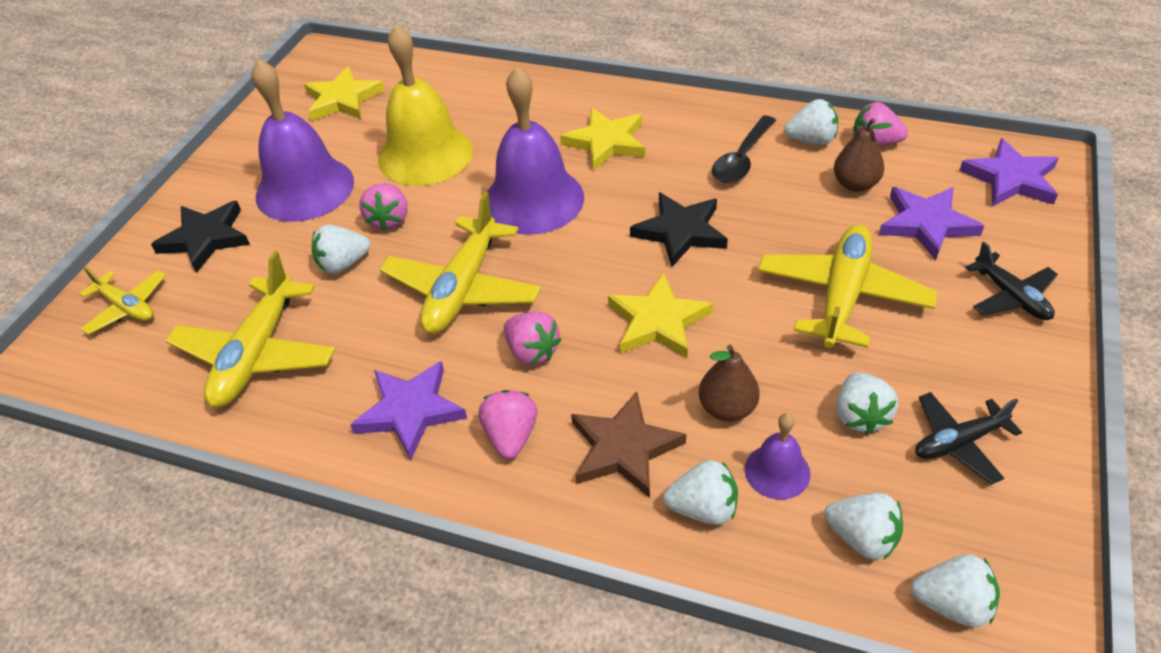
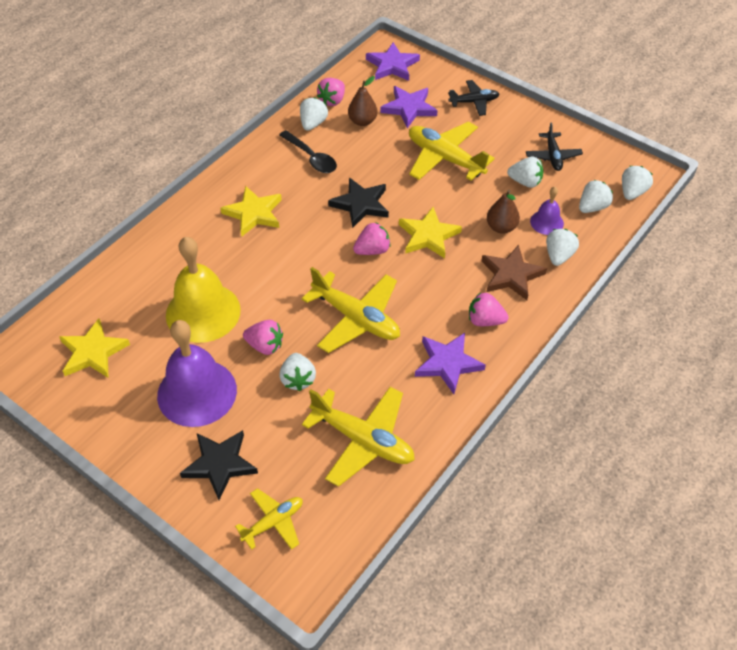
camera: 75 degrees left, 5 degrees up
purple bell [487,67,584,235] -> none
pink strawberry [504,311,562,365] -> pink strawberry moved to [353,222,391,255]

